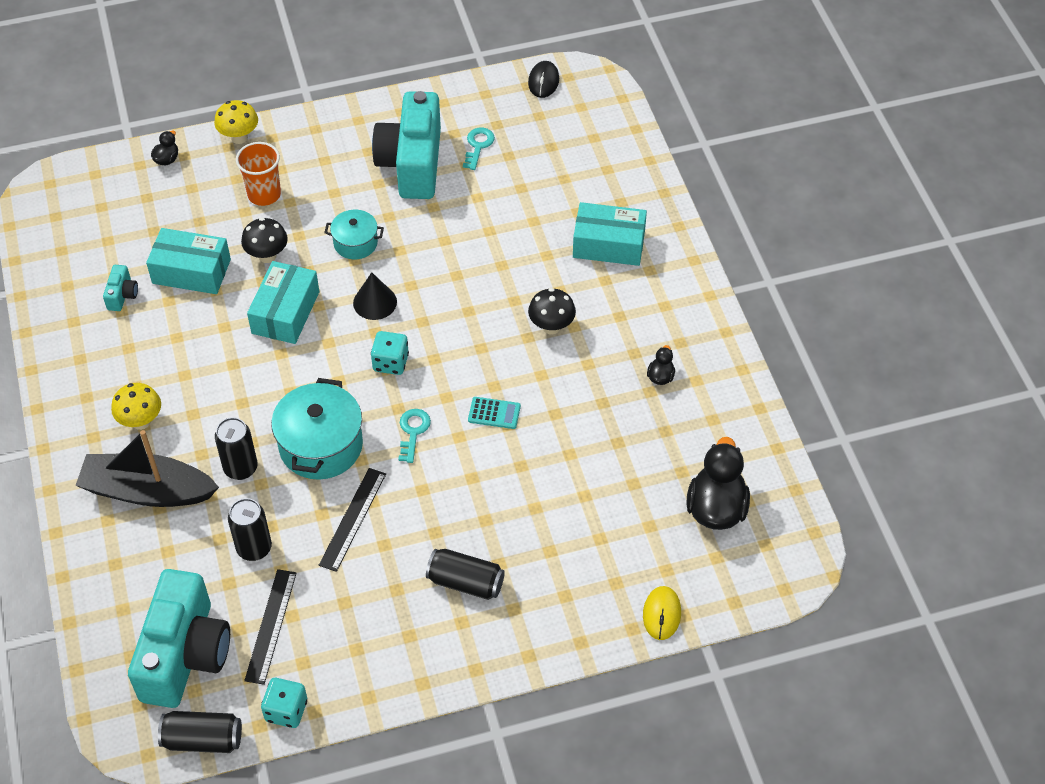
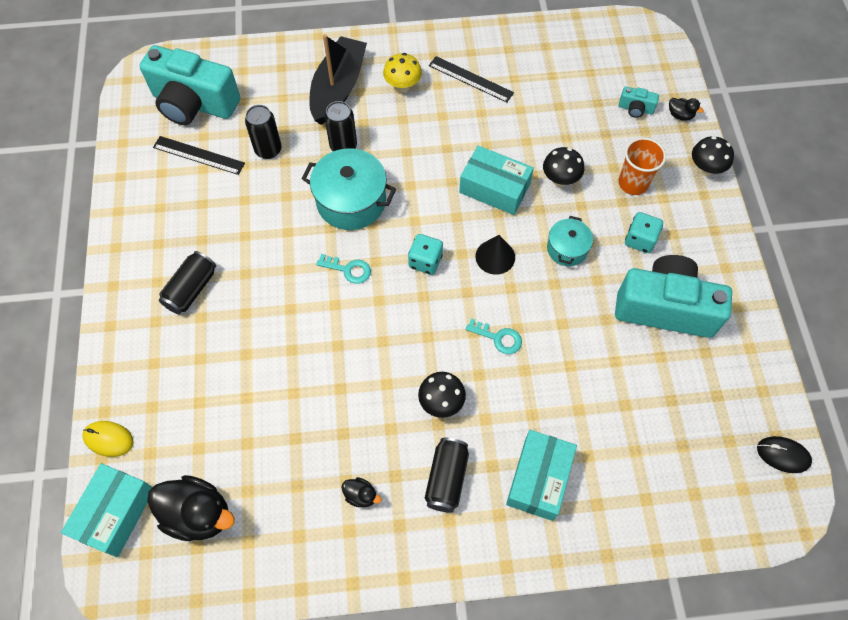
camera: 100 degrees right, 10 degrees up
turquoise camera [103,265,138,311] -> turquoise camera moved to [619,87,659,118]
turquoise box [146,228,231,294] -> turquoise box moved to [61,463,153,557]
black can [158,711,242,753] -> black can moved to [425,438,469,513]
yellow mushroom [214,100,258,144] -> black mushroom [692,136,734,176]
turquoise dice [261,678,307,728] -> turquoise dice moved to [625,212,663,253]
black ruler [319,468,386,572] -> black ruler moved to [429,56,514,102]
turquoise key [463,128,495,170] -> turquoise key moved to [466,318,522,354]
turquoise calculator [468,397,521,429] -> none

